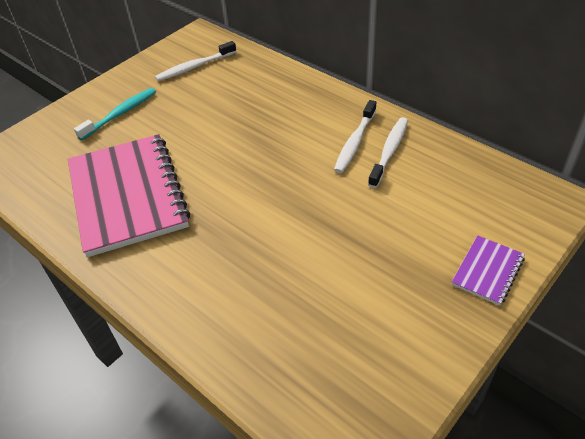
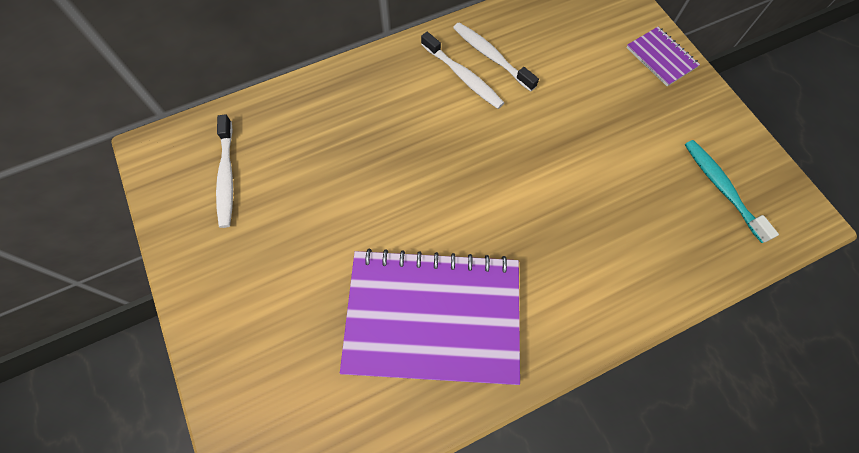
camera: 70 degrees left, 20 degrees up
pink notebook [68,134,190,257] -> purple notebook [340,249,520,385]
turquoise toothbrush [74,88,156,140] -> turquoise toothbrush moved to [685,140,779,243]

